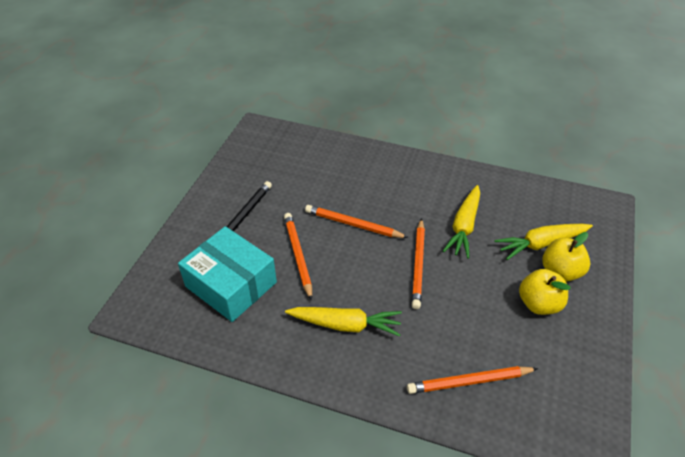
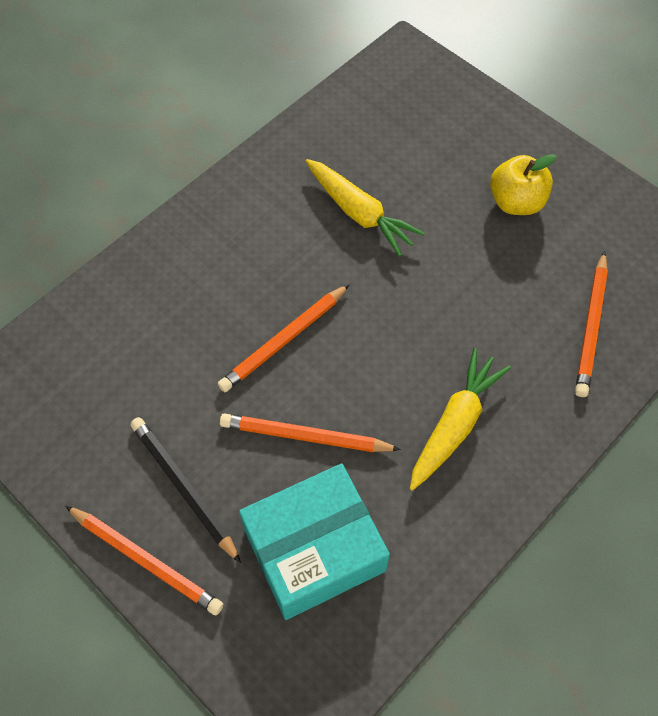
camera: 65 degrees left, 15 degrees up
orange pencil [412,218,425,309] -> orange pencil moved to [65,506,224,615]
yellow carrot [494,224,593,260] -> none
yellow apple [542,232,590,282] -> none

